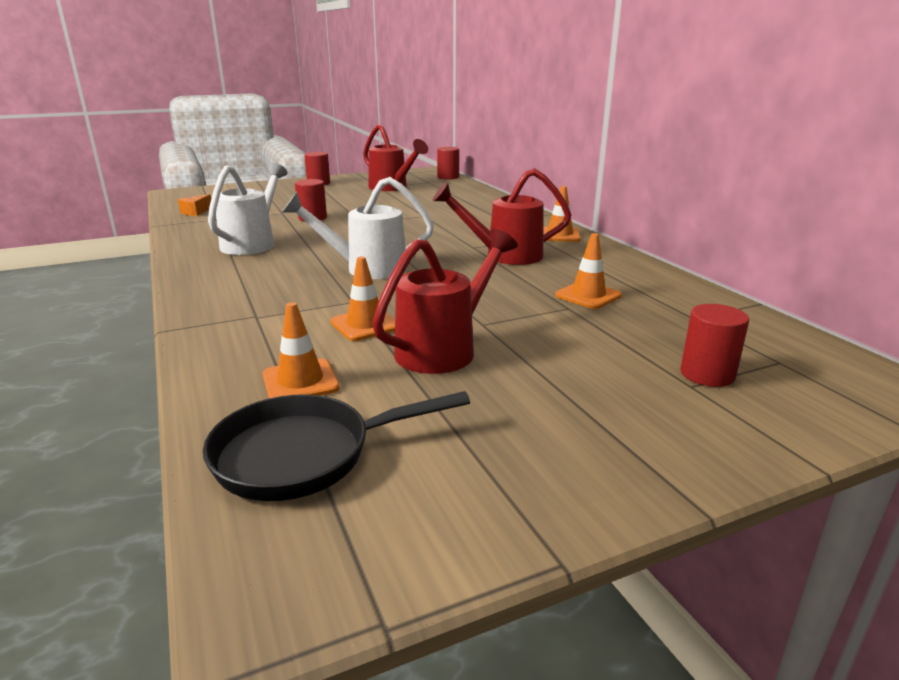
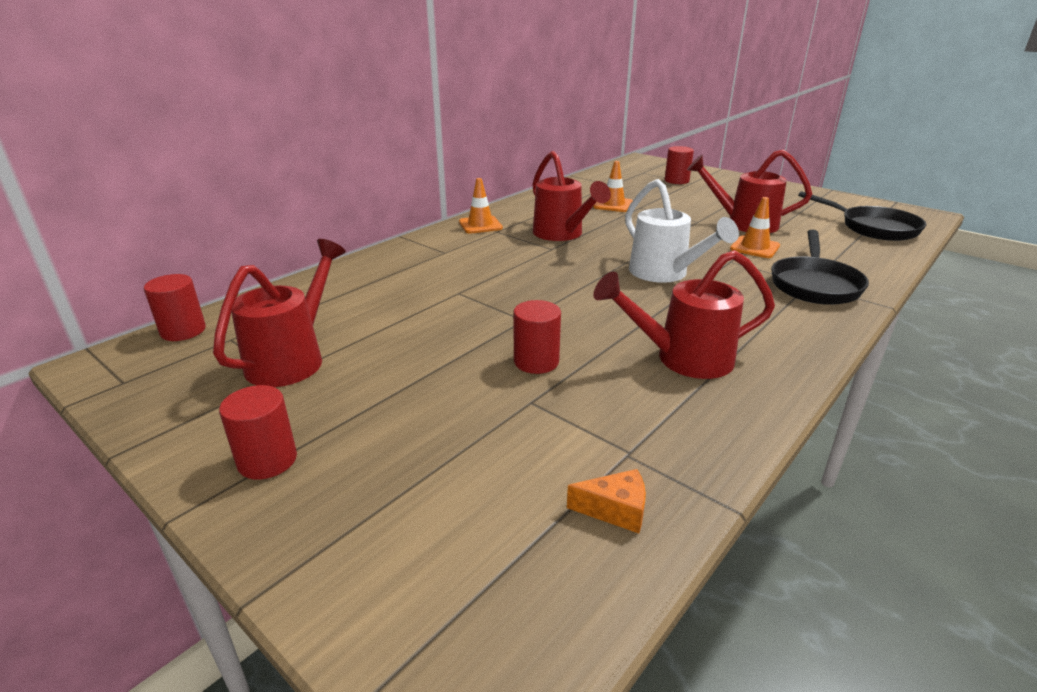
camera: 115 degrees left, 5 degrees up
white watering can [208,162,288,255] -> red watering can [593,250,775,379]
orange traffic cone [263,302,340,398] -> none
none -> black pan [771,230,869,305]

